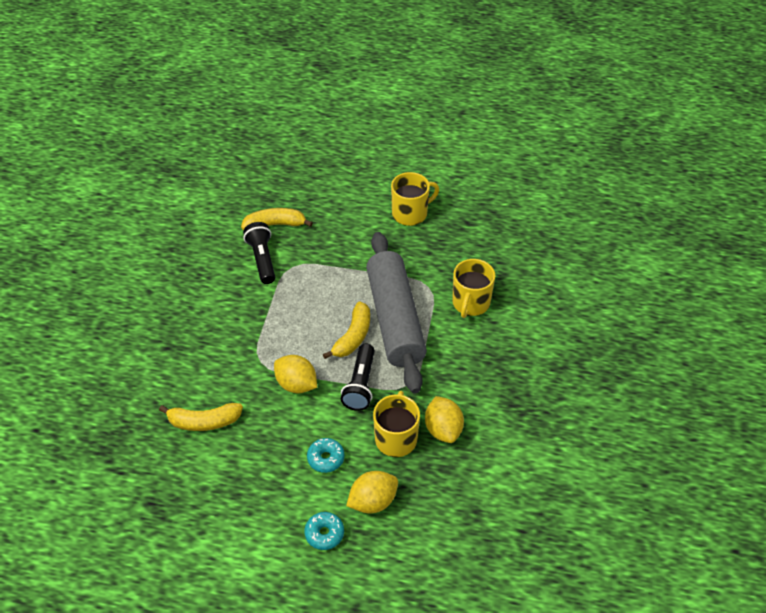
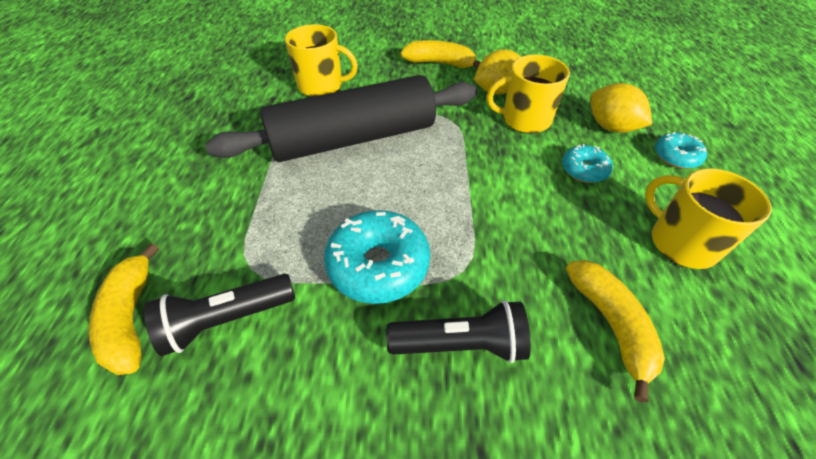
camera: 100 degrees left, 0 degrees up
yellow lemon [274,355,317,393] -> none
yellow banana [323,301,370,359] -> yellow banana moved to [400,40,481,68]
black flashlight [341,344,375,411] -> black flashlight moved to [386,300,531,363]
grey rolling pin [366,232,427,393] -> black rolling pin [205,75,477,162]
yellow mug [391,172,439,226] -> yellow mug moved to [645,168,772,269]
none -> turquoise donut [324,210,430,304]

